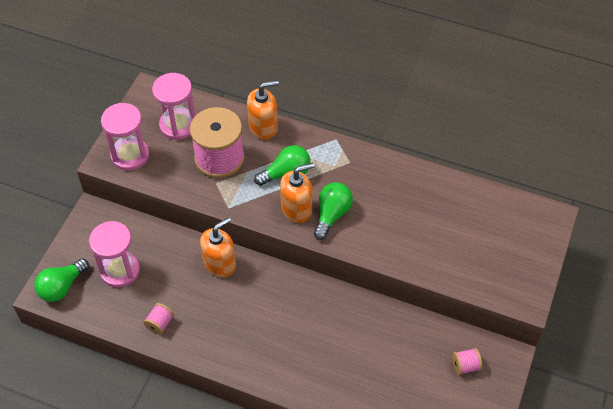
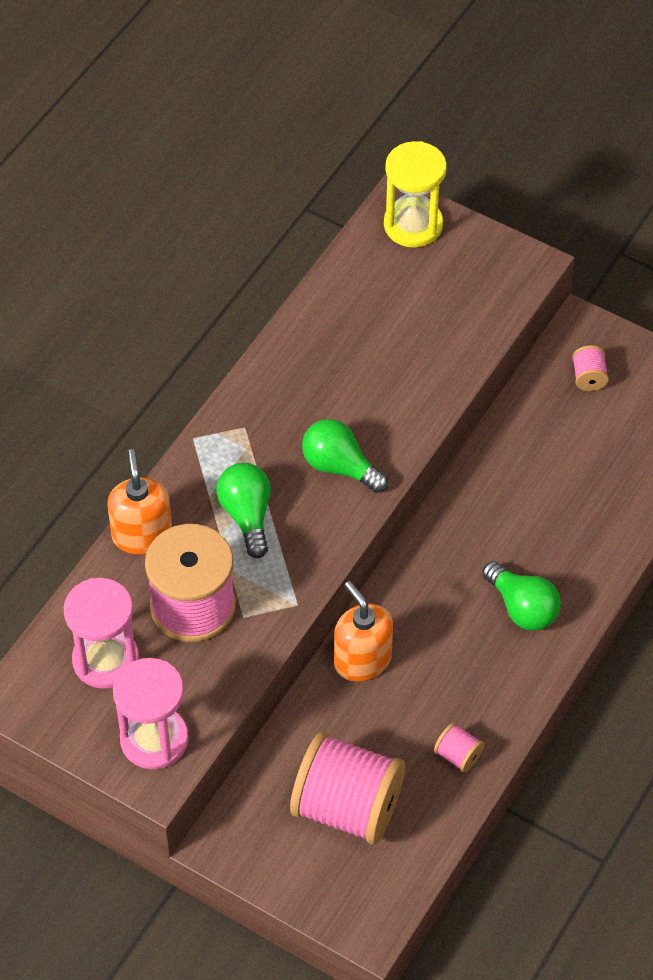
camera: 80 degrees left, 0 degrees up
green light bulb [34,258,89,302] -> green light bulb moved to [482,561,561,631]
pink hourglass [89,221,140,288] -> pink spool [290,732,405,844]
orange soap dispenser [280,163,315,223] -> none
none -> yellow hourglass [384,141,447,248]

